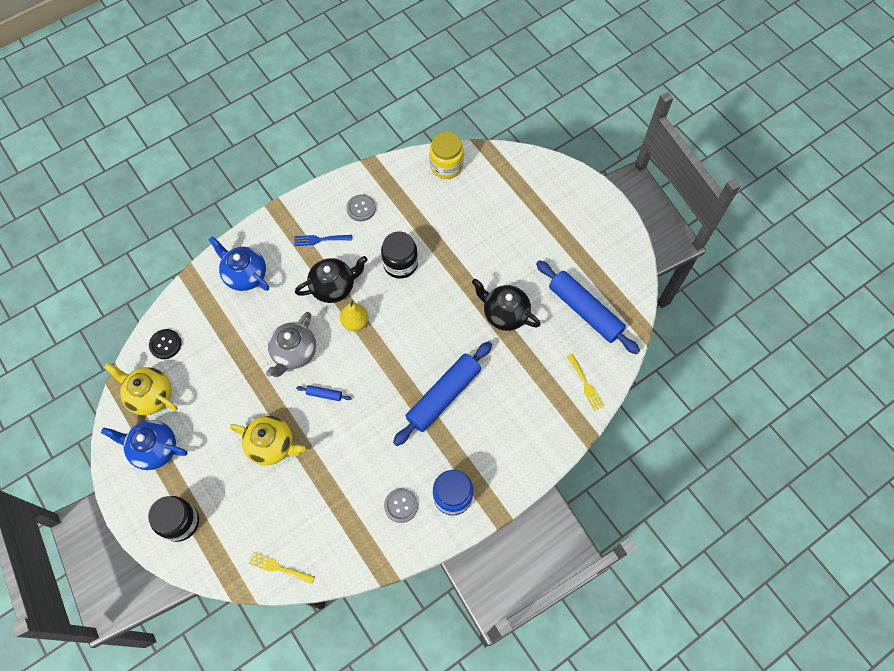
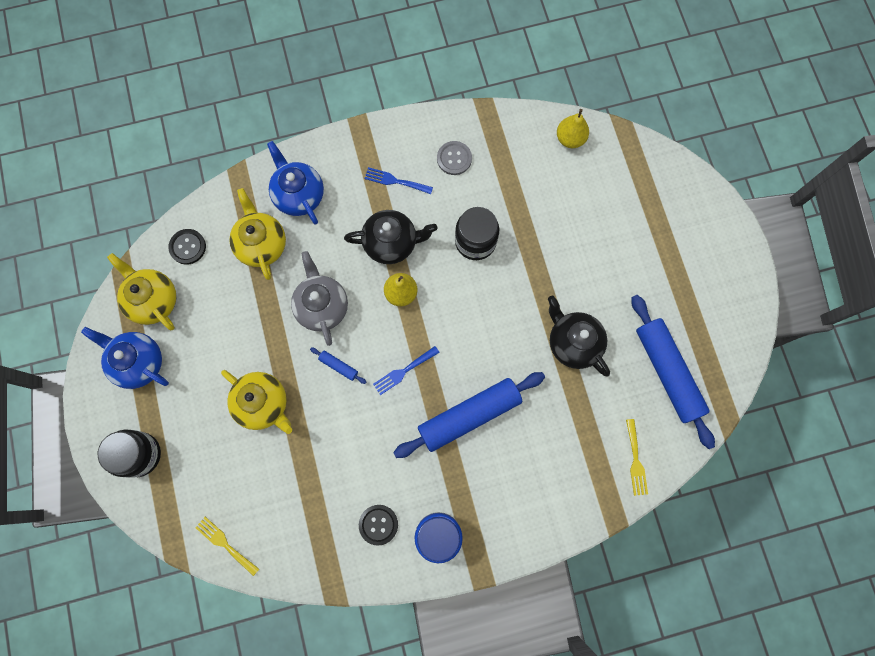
camera: 20 degrees right, 10 degrees up
grey teapot [266,312,316,377] -> grey teapot turned 120 degrees clockwise [291,251,348,346]
grey button [384,488,418,523] -> black button [359,505,398,546]
yellow jar [430,132,464,179] -> yellow pear [557,109,589,148]
none -> yellow teapot [229,188,286,280]
none -> blue fork [373,346,440,395]

